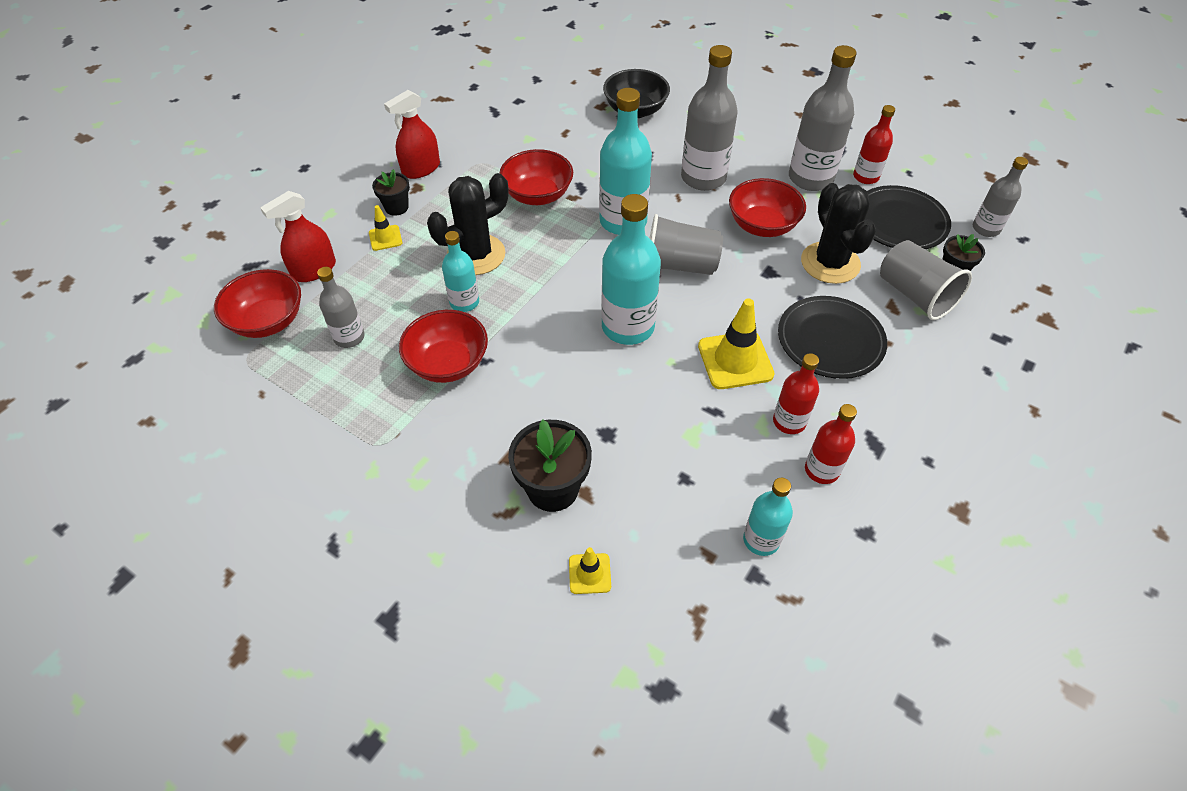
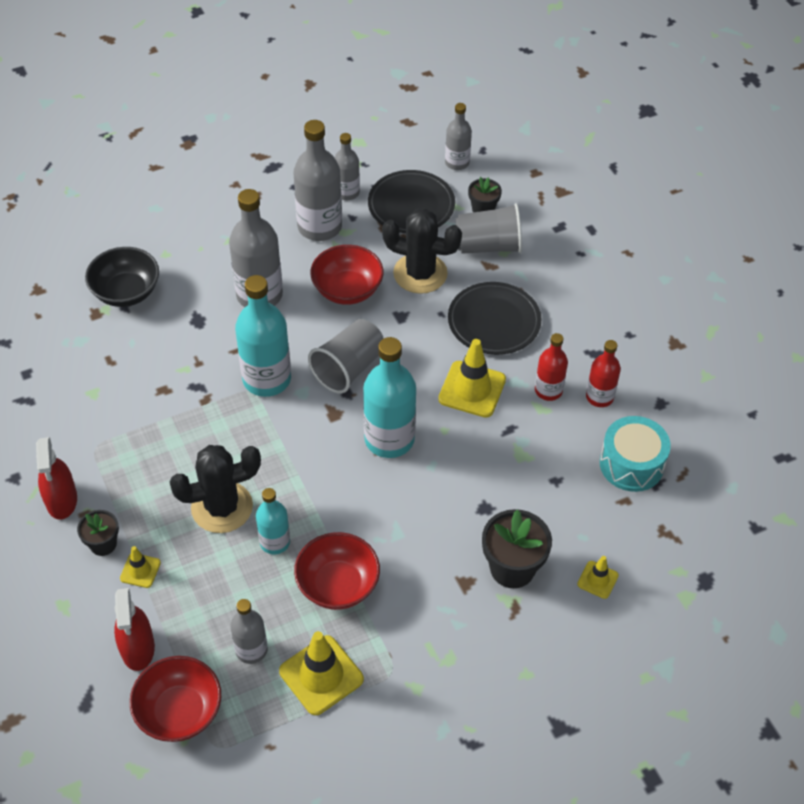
camera: 60 degrees left, 0 degrees up
black cactus [427,173,508,275] -> black cactus turned 75 degrees clockwise [170,445,261,533]
red bowl [500,149,573,205] -> none
turquoise bottle [743,478,793,556] -> turquoise drum [600,416,671,492]
red bottle [853,105,895,184] -> grey bottle [334,133,360,200]
none -> yellow traffic cone [279,631,364,715]

